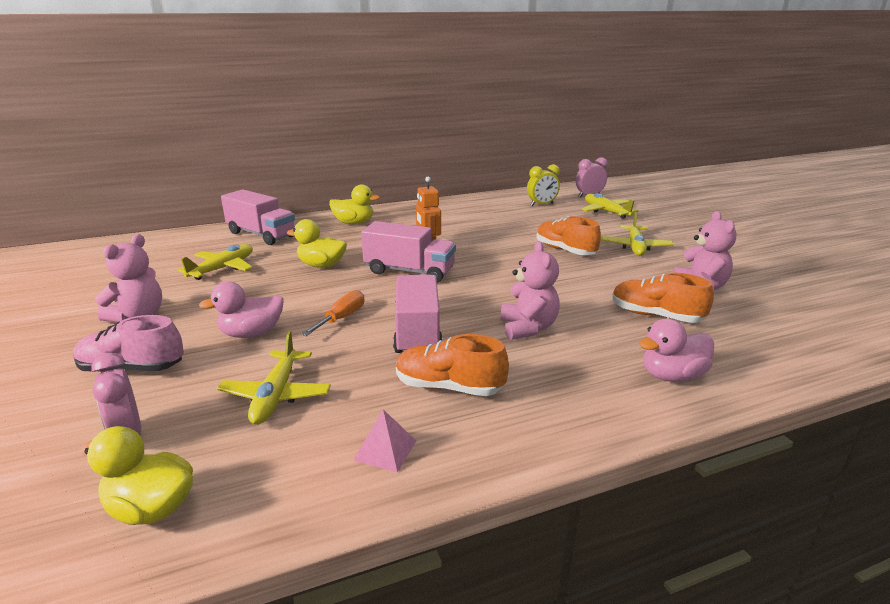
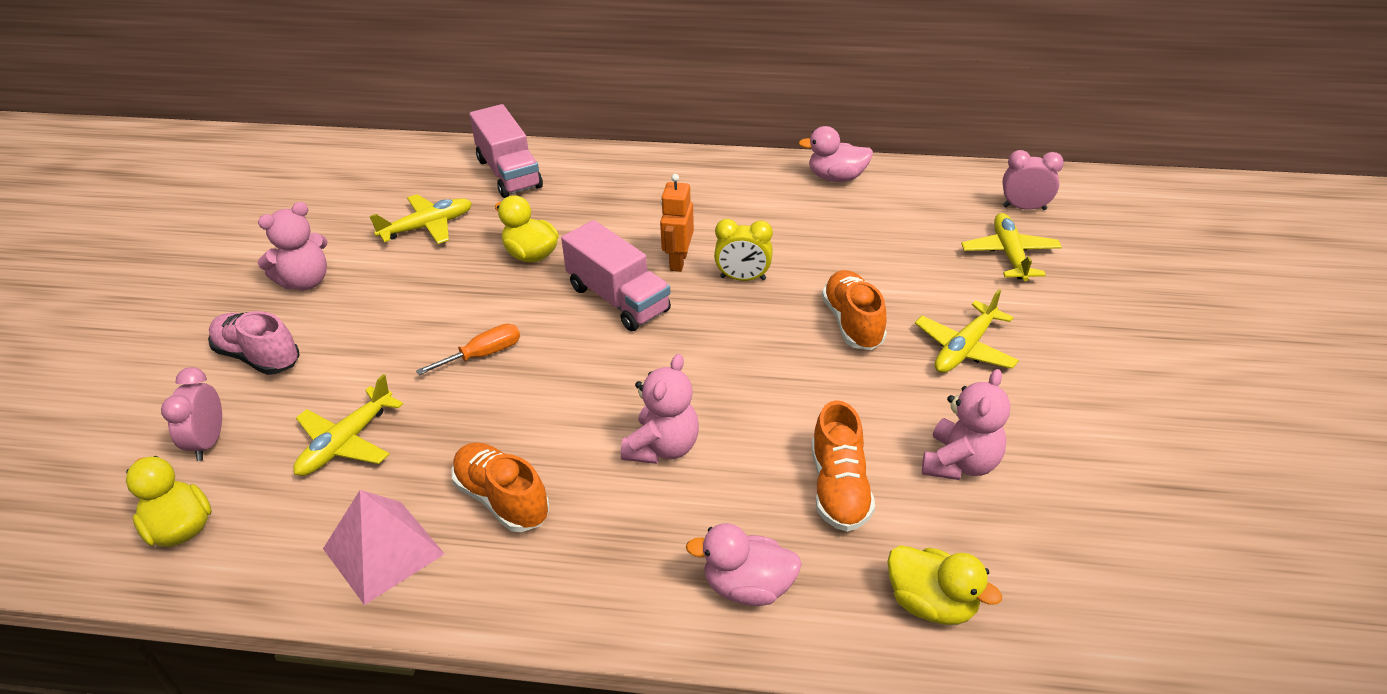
camera: 30 degrees right, 15 degrees up
pink duck [199,282,284,338] -> pink duck moved to [799,126,873,182]
yellow duck [329,184,380,224] -> yellow duck moved to [887,545,1002,625]
pink pyramid [354,409,416,472] -> pink pyramid [323,490,444,605], size x1.81
pink truck [393,275,443,353] -> none
yellow clock [527,164,560,206] -> yellow clock moved to [714,219,773,281]
orange shoe [612,273,714,323] -> orange shoe turned 150 degrees counterclockwise [812,400,875,532]

